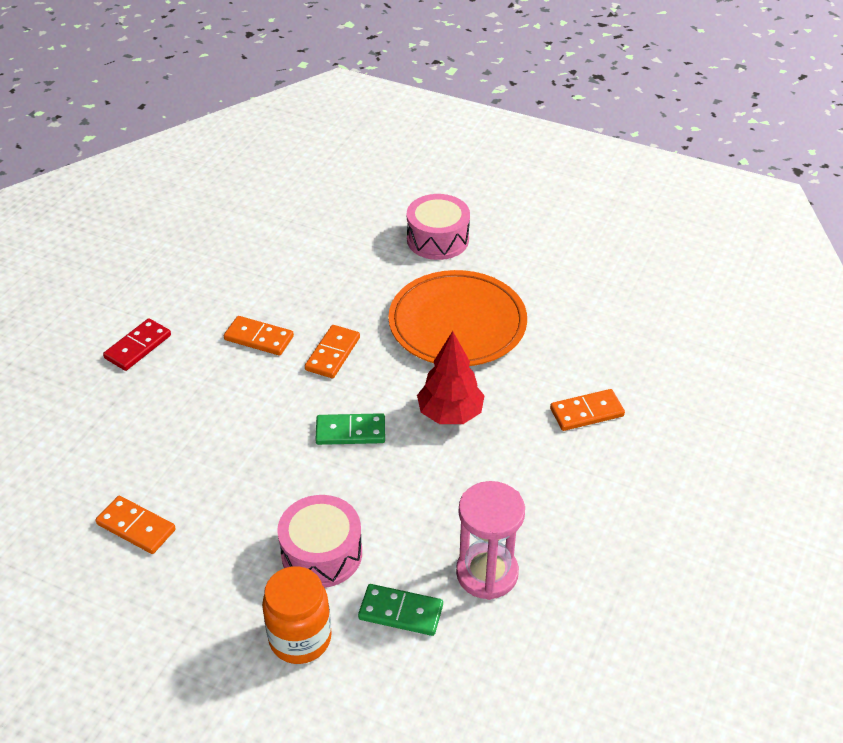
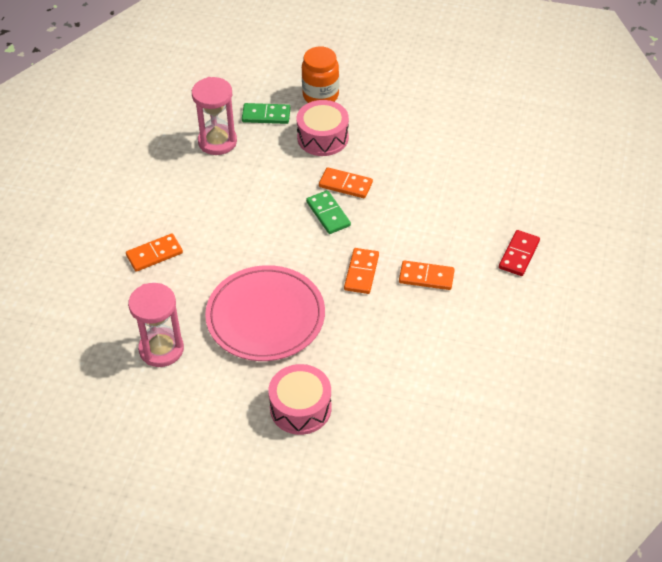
camera: 170 degrees right, 5 degrees up
orange domino [95,496,176,554] -> orange domino moved to [319,167,373,198]
green domino [315,413,385,445] -> green domino turned 75 degrees clockwise [306,190,351,234]
orange plate [388,270,527,366] -> pink plate [205,265,325,361]
red tree [417,331,485,424] -> none
none -> pink hourglass [128,283,184,367]

